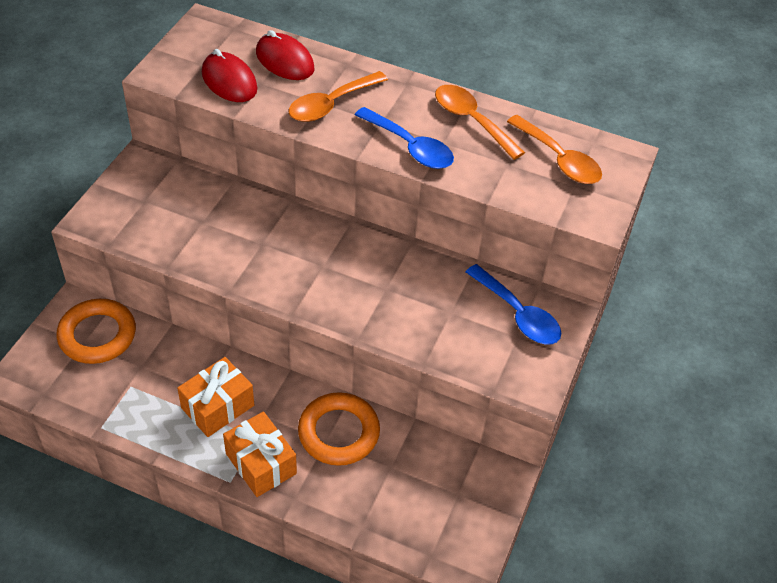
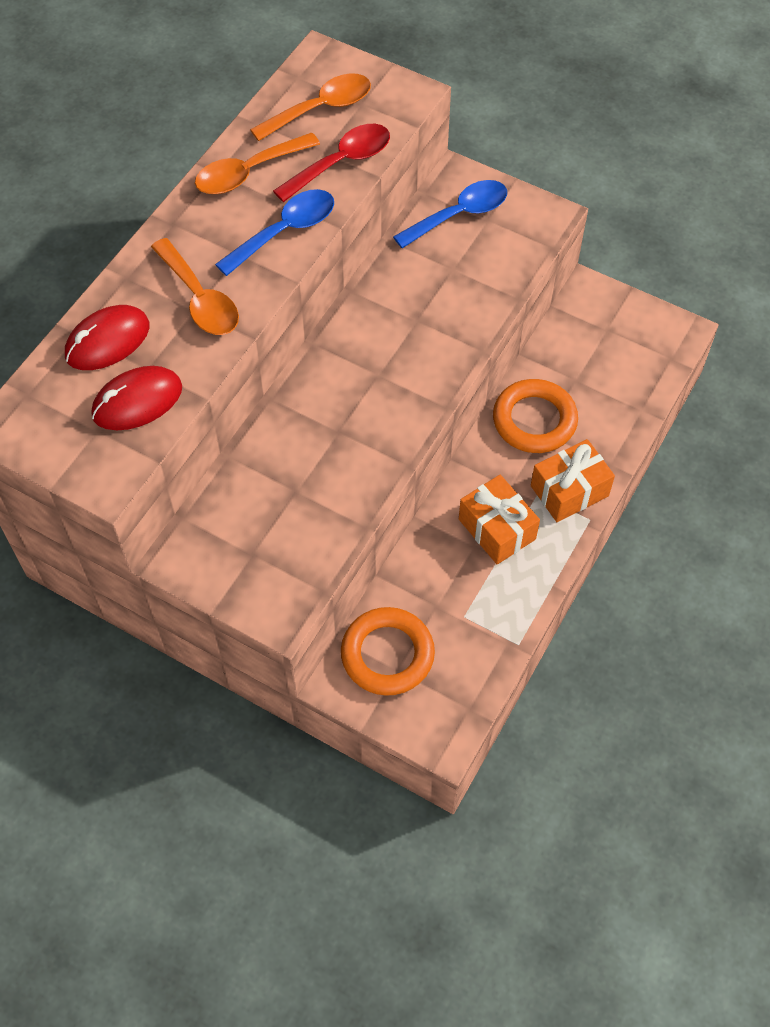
camera: 80 degrees left, 10 degrees up
none -> red spoon [273,124,390,202]

